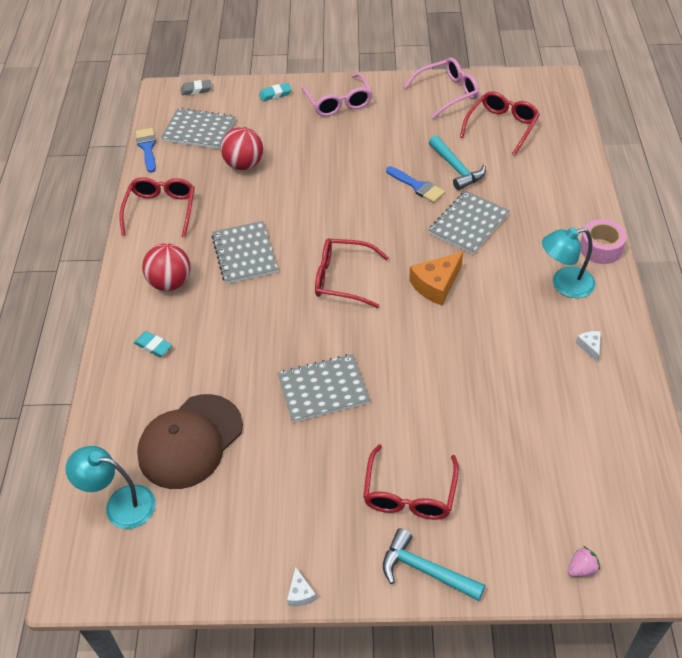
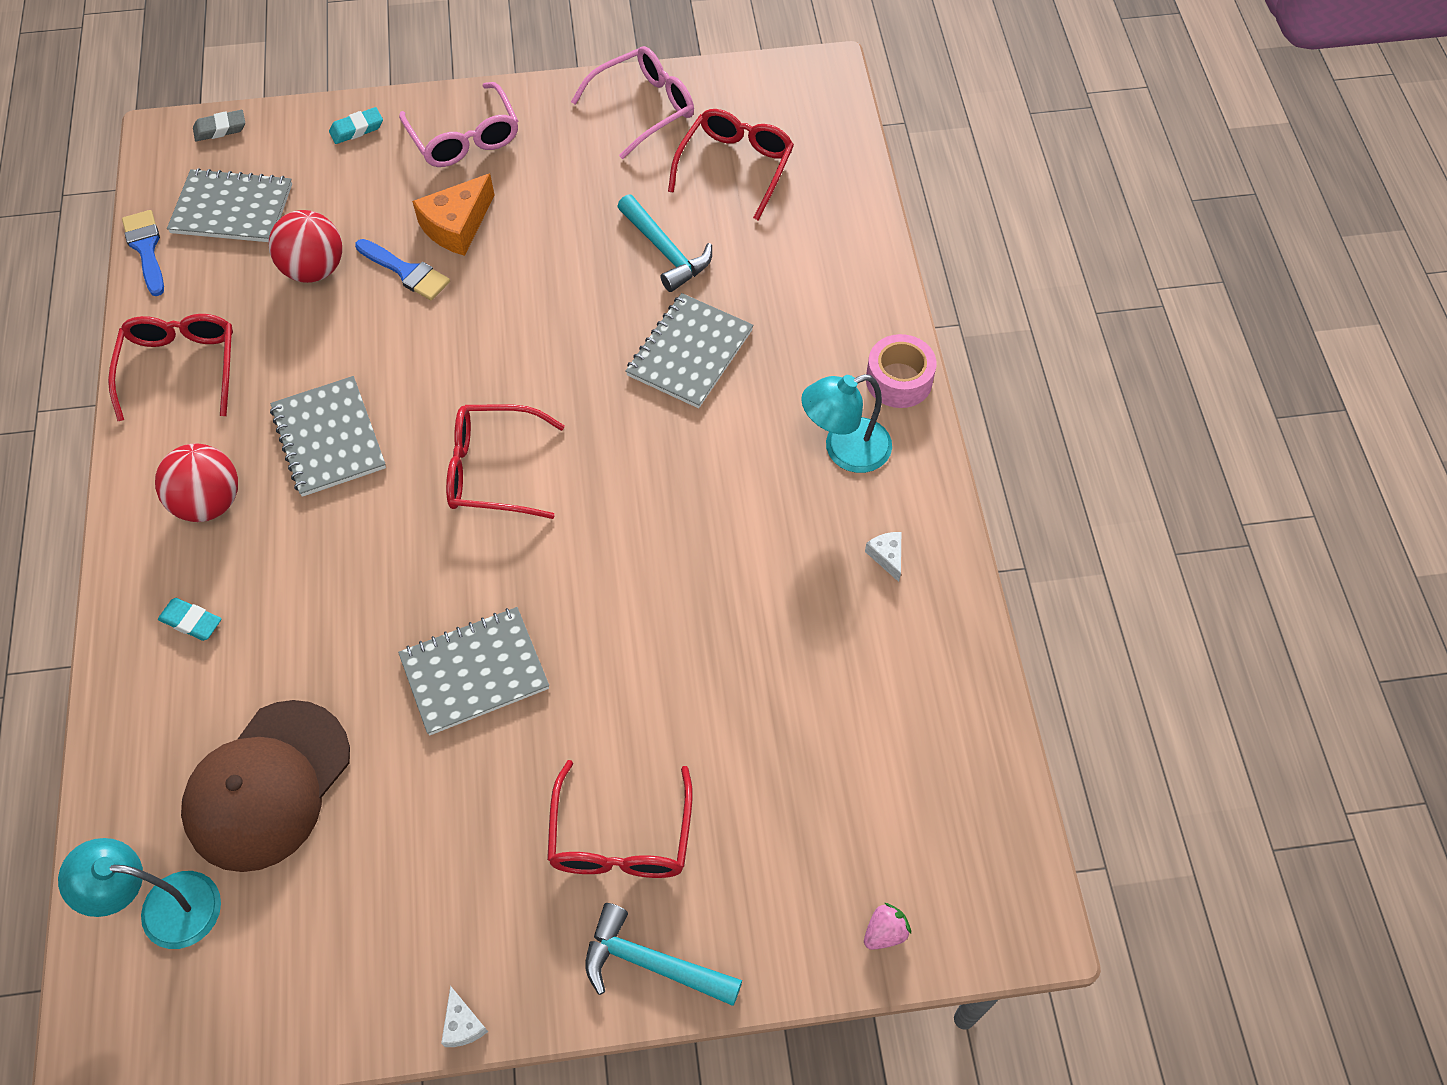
camera: 10 degrees left, 10 degrees up
blue brush [386,166,445,203] -> blue brush moved to [355,239,450,301]
orange cheese [409,252,463,306] -> orange cheese moved to [412,173,495,256]

